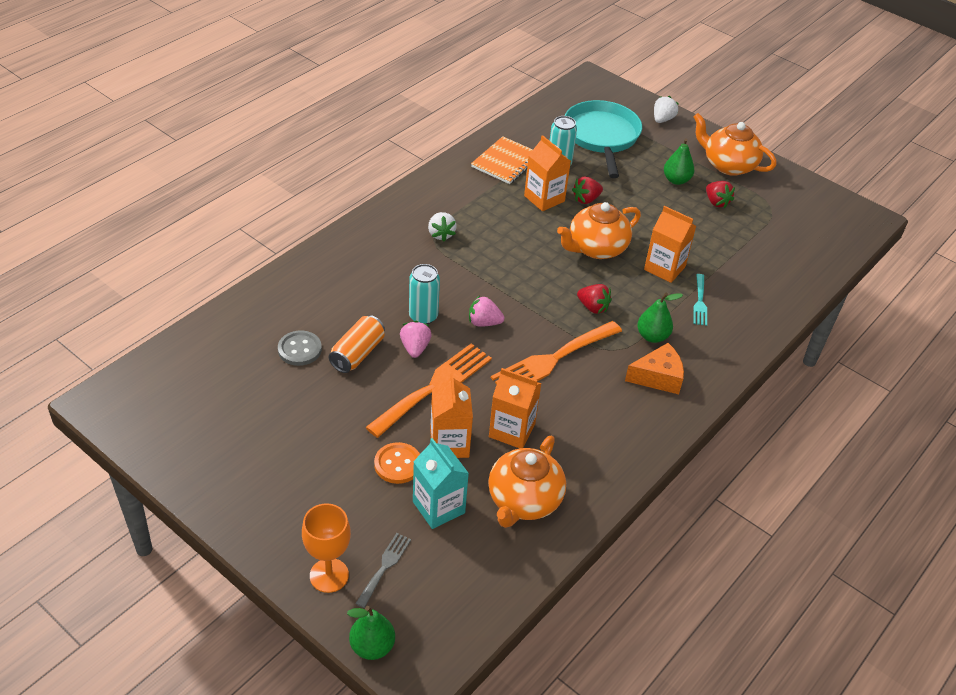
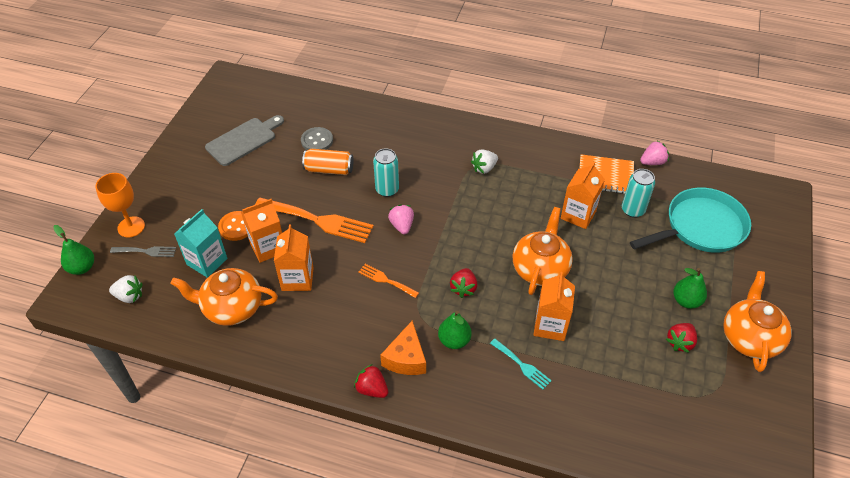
camera: 70 degrees right, 5 degrees up
pink strawberry [400,321,432,358] -> pink strawberry moved to [640,141,669,165]
orange fork [491,321,622,384] -> orange fork [358,264,419,298], size x0.51
orange teapot [557,202,641,259] -> orange teapot turned 75 degrees clockwise [512,207,573,295]
red strawberry [572,176,603,204] -> red strawberry moved to [354,364,388,398]
orange cheese [625,343,684,394] -> orange cheese turned 45 degrees clockwise [380,320,426,375]
white strawberry [654,96,679,123] -> white strawberry moved to [109,275,142,303]
turquoise fork [693,274,707,326] -> turquoise fork turned 120 degrees counterclockwise [490,338,552,390]
none -> grey cutting board [205,115,284,166]

